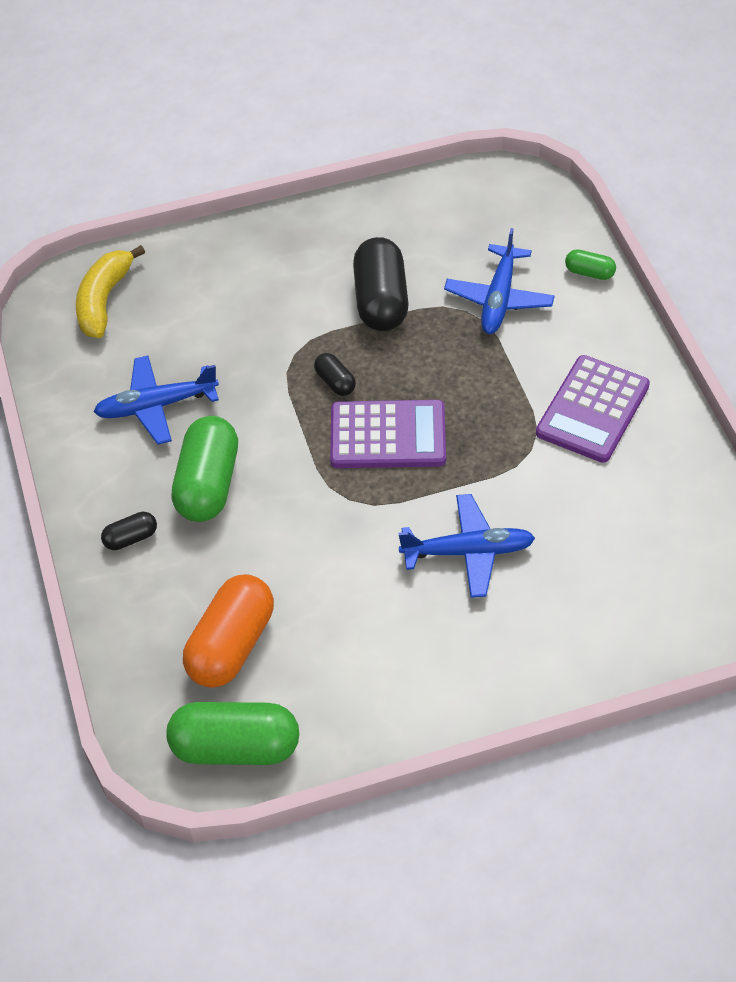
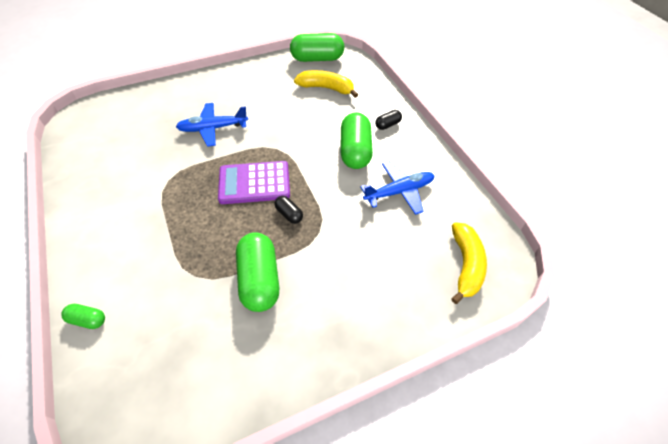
camera: 170 degrees right, 0 degrees up
orange capsule [183,574,274,688] -> yellow banana [294,70,358,98]
black capsule [353,237,409,331] -> green capsule [236,232,279,312]
blue plane [444,228,555,334] -> none
purple calculator [536,355,650,463] -> none

